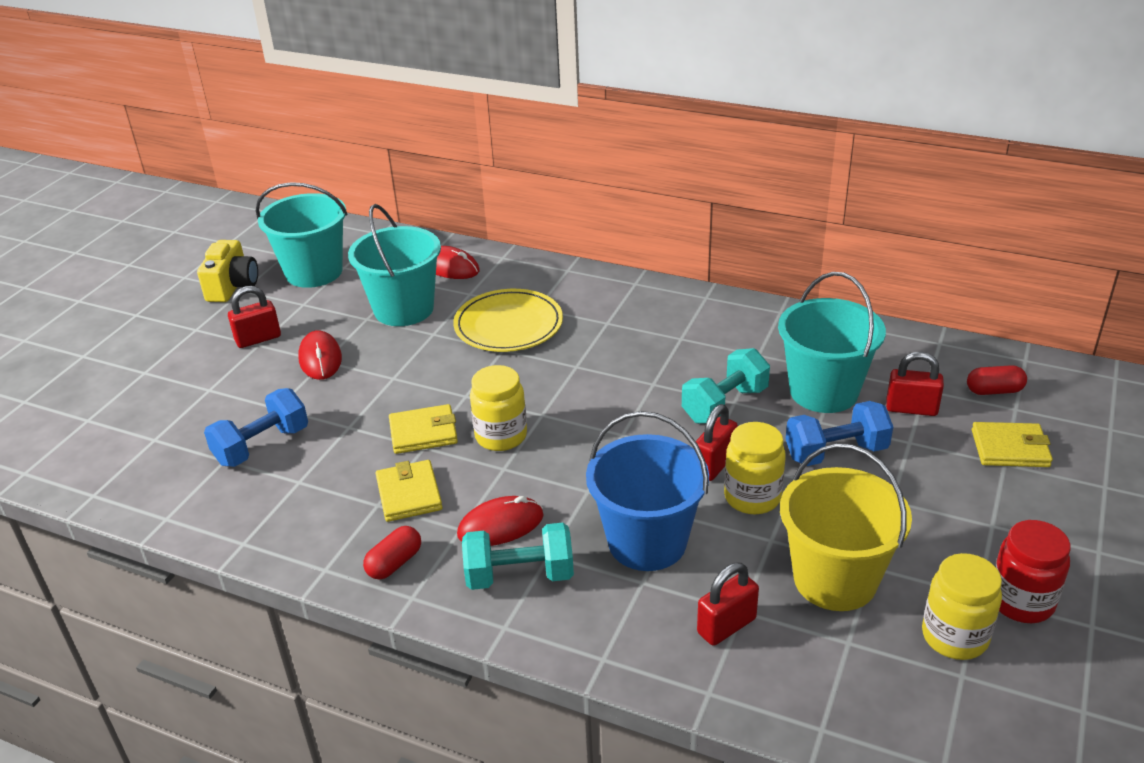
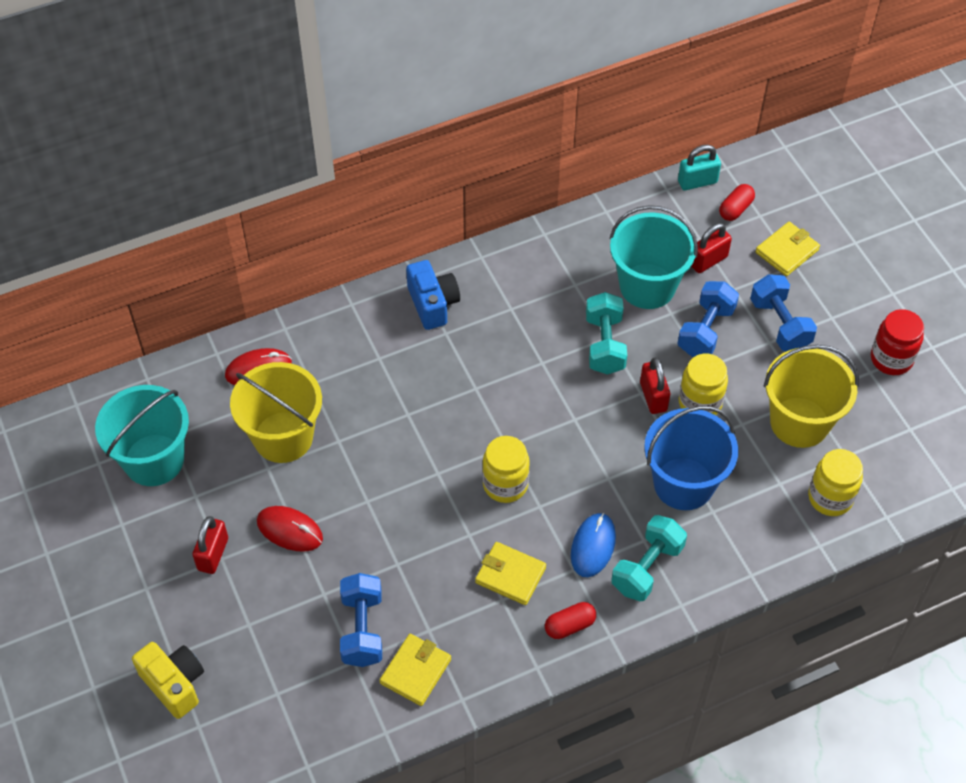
camera: 50 degrees left, 20 degrees up
yellow camera [197,240,258,302] -> yellow camera moved to [132,642,204,719]
turquoise bucket [348,204,441,326] -> yellow bucket [230,362,322,463]
red capsule [363,526,421,580] -> red capsule turned 75 degrees clockwise [545,602,596,639]
yellow wallet [389,404,458,454] -> yellow wallet moved to [380,634,451,706]
yellow plate [453,289,563,352] -> none
red mouse [457,496,544,546] -> blue mouse [571,513,616,577]
red padlock [697,563,759,646] -> none
yellow jar [922,553,1002,660] -> yellow jar moved to [808,449,863,516]
none -> blue camera [406,260,460,330]
none -> turquoise padlock [678,145,721,190]
none -> blue dumbbell [750,274,817,351]

